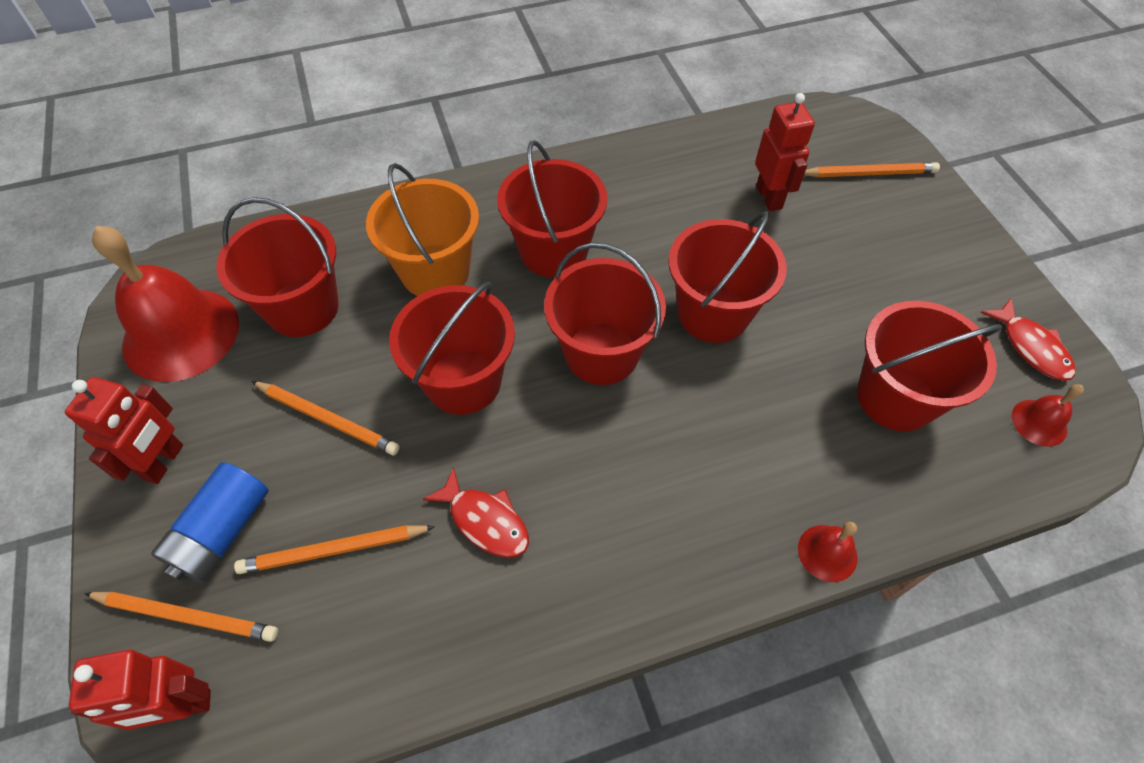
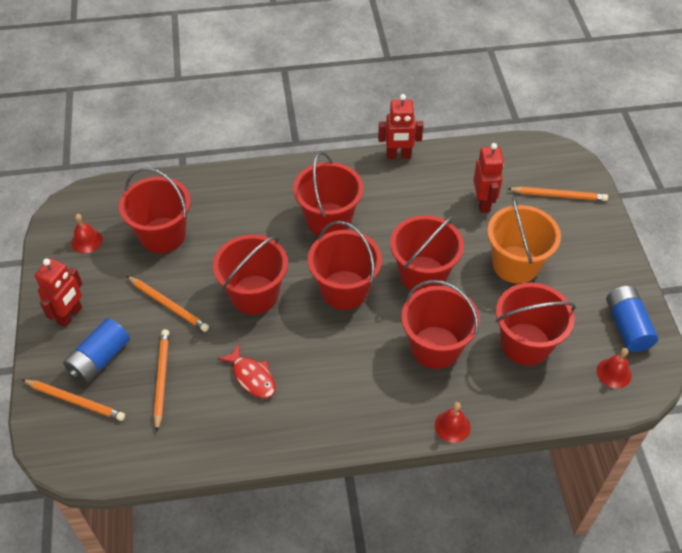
camera: 10 degrees right, 5 degrees down
red robot [69,650,211,730] -> red robot moved to [378,94,423,159]
red bell [92,226,239,382] -> red bell [71,214,103,253], size x0.44
orange pencil [234,525,435,574] -> orange pencil turned 90 degrees clockwise [154,329,169,432]
orange bucket [366,163,479,296] -> orange bucket moved to [487,197,561,284]
red fish [980,298,1075,381] -> blue battery [606,286,658,352]
none -> red bucket [401,280,480,369]

